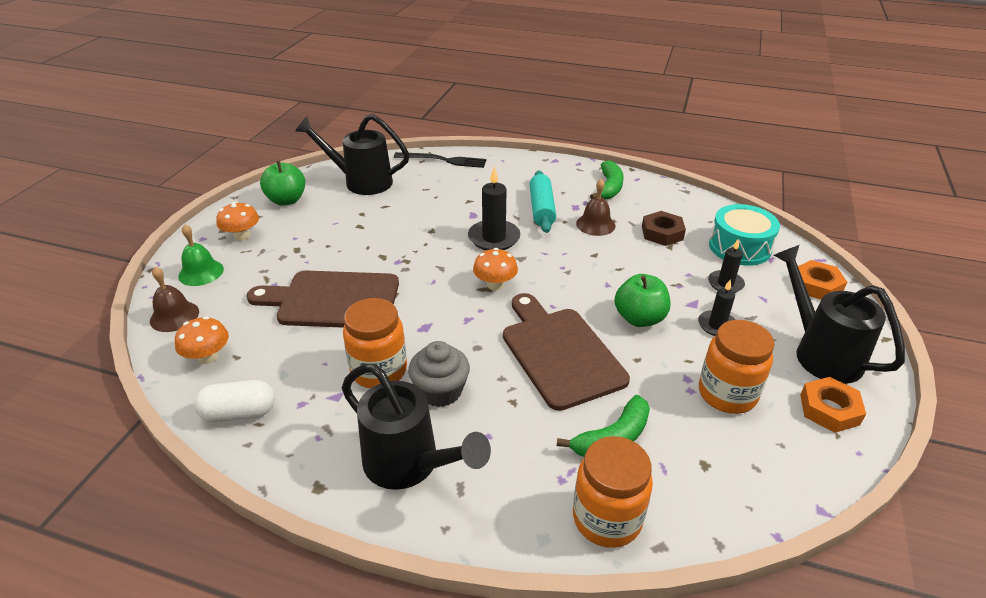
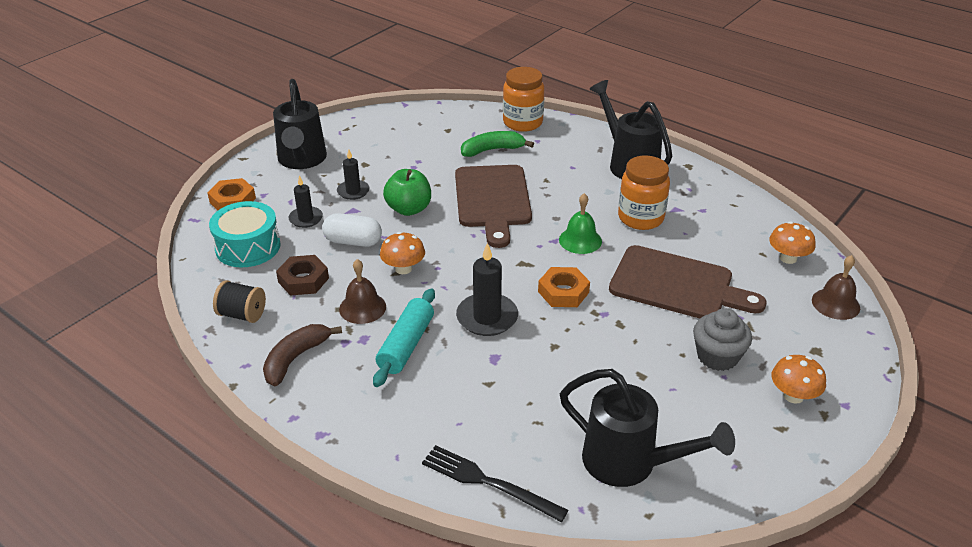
camera: 160 degrees left, 0 degrees up
green bell [178,224,224,286] -> green bell moved to [559,193,602,254]
white capsule [194,380,275,422] -> white capsule moved to [322,213,382,247]
green apple [260,161,305,206] -> none
grey cupcake [408,341,470,407] -> grey cupcake moved to [693,308,752,371]
orange mushroom [473,248,518,290] -> orange mushroom moved to [380,232,425,274]
green banana [590,160,624,199] -> brown banana [263,324,342,386]
orange jar [699,320,774,414] -> none
orange nut [800,377,866,433] -> orange nut moved to [538,267,590,307]
none -> black spool [213,280,266,323]

